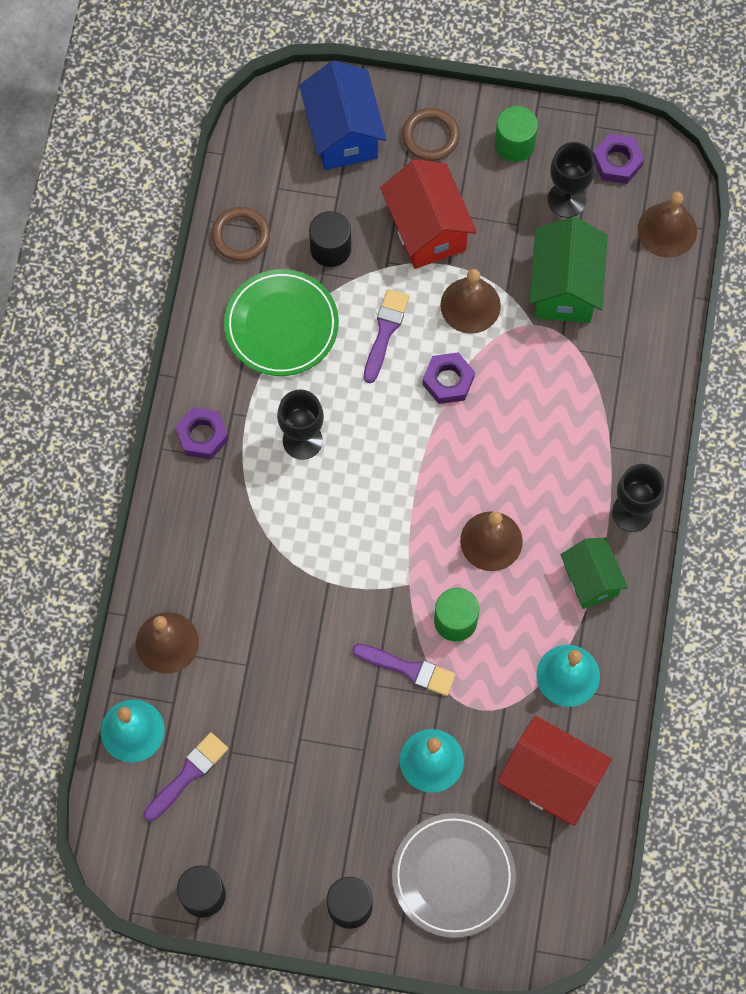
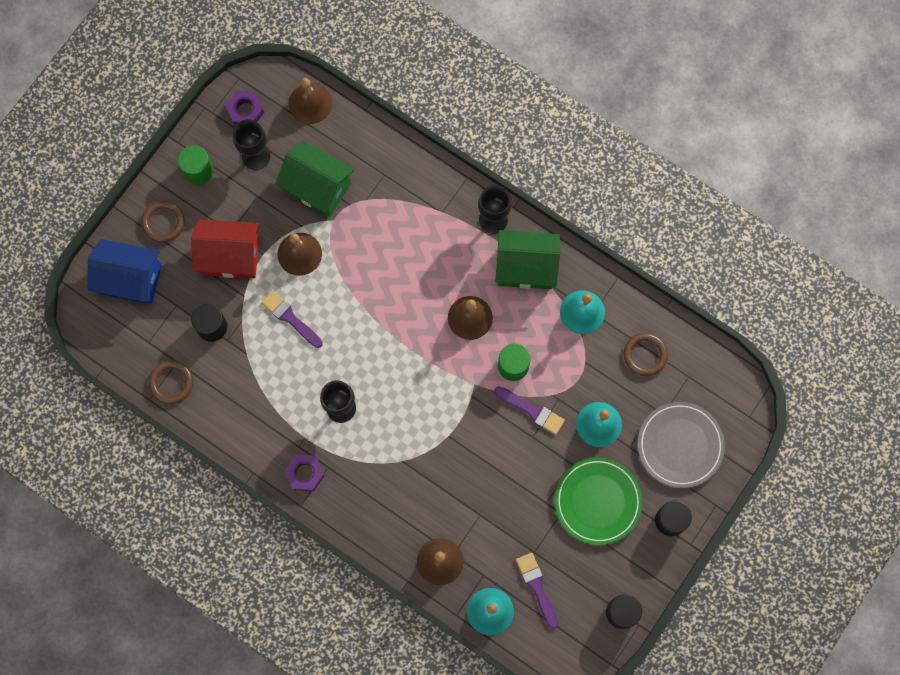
camera: 65 degrees left, 5 degrees up
green plate [224,269,339,376] -> green plate moved to [555,457,642,545]
purple brush [352,644,456,696] -> purple brush turned 75 degrees clockwise [494,386,565,435]
purple nut [422,352,475,404] -> none
red house [498,716,612,826] -> brown ring [624,333,668,376]
green house [560,537,628,609] -> green house [495,230,560,289], size x1.51

